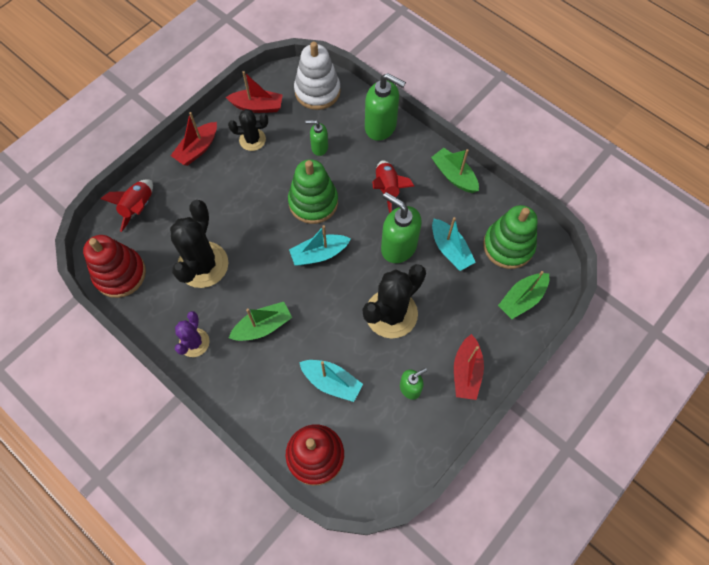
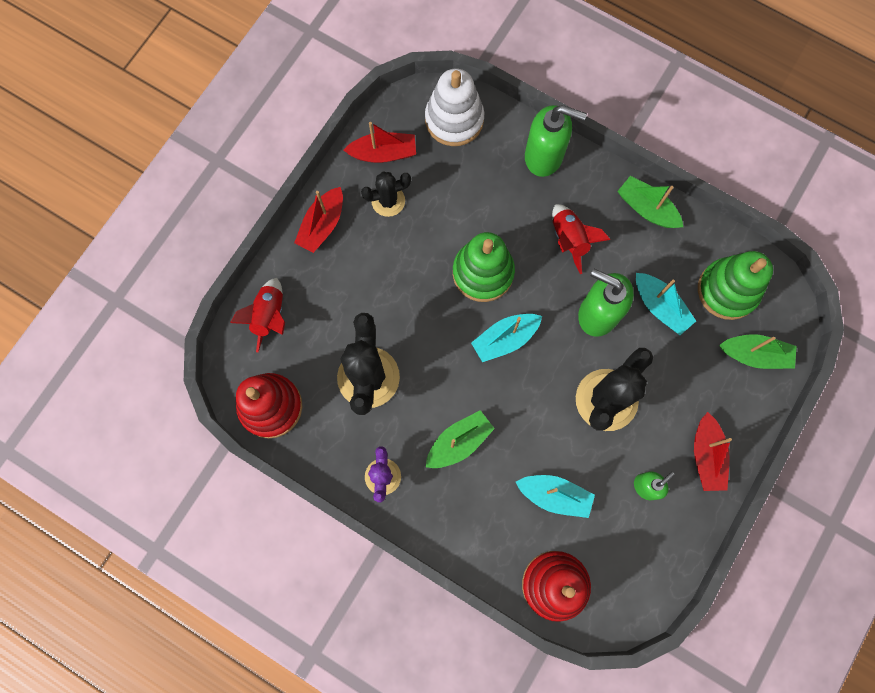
camera: 10 degrees left, 10 degrees up
green soap dispenser [305,120,328,156] -> none
green boat [498,271,549,319] -> green boat turned 120 degrees counterclockwise [719,334,796,369]

